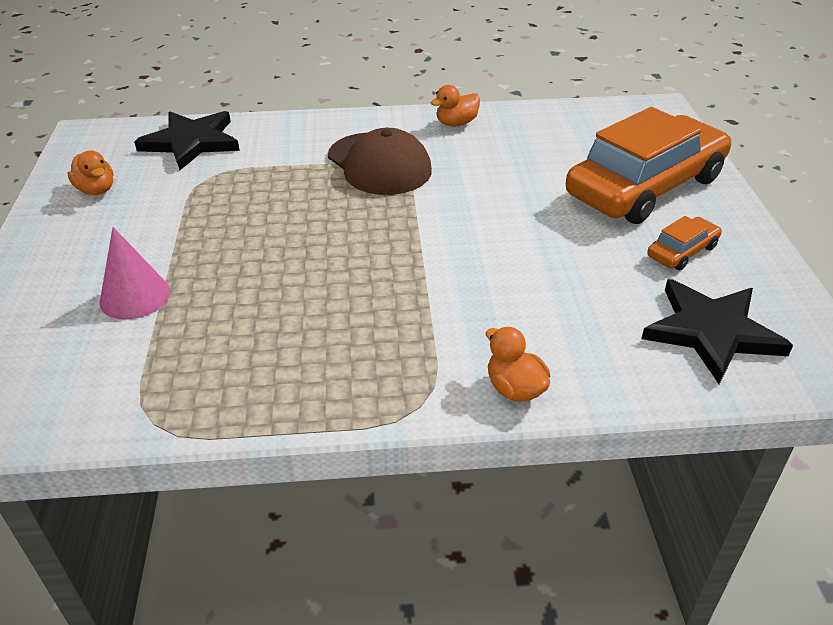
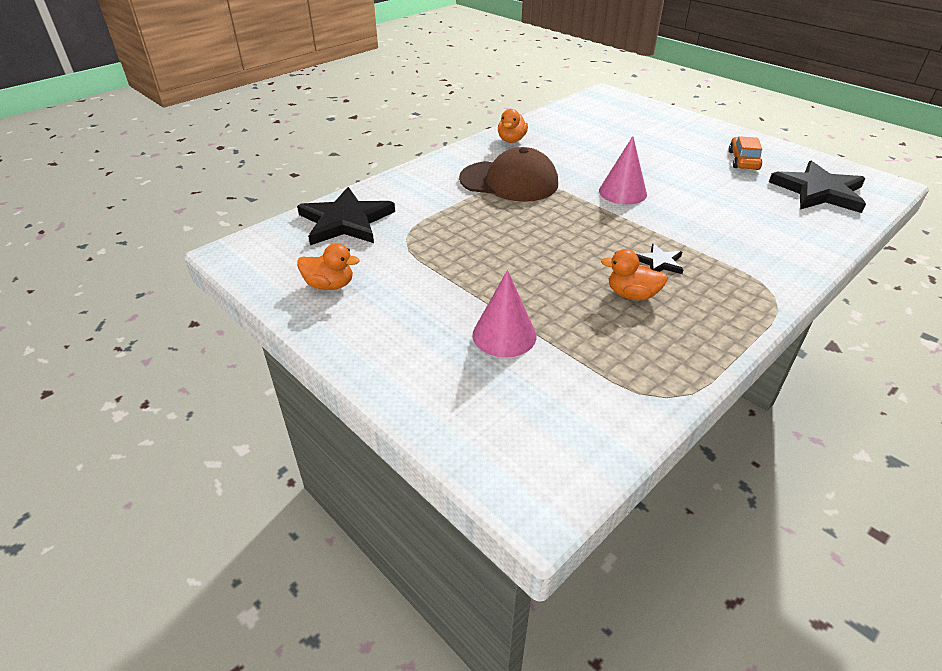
camera: 40 degrees left, 0 degrees up
orange duck [486,327,550,402] -> orange duck moved to [601,249,668,300]
orange car [566,107,731,224] -> none
none -> pink cone [599,136,647,205]
none -> black star [637,243,684,274]

